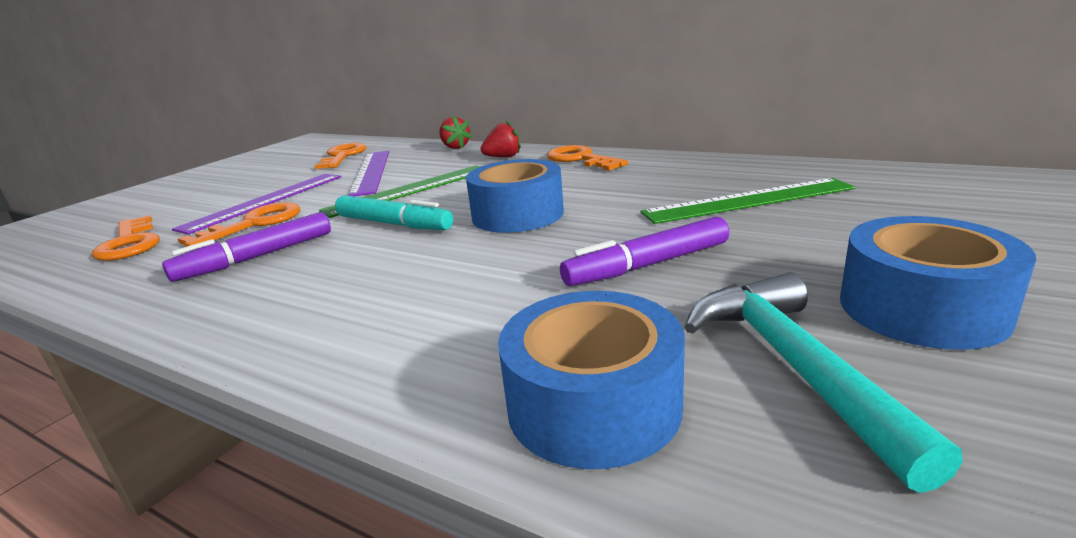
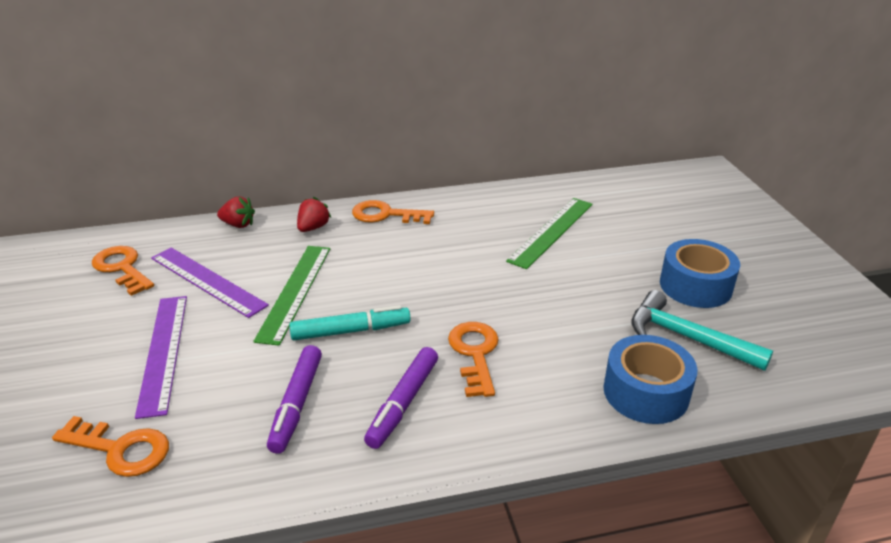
camera: 45 degrees left, 10 degrees up
orange key [178,202,301,247] -> orange key moved to [448,322,499,397]
blue tape [466,159,564,233] -> none
purple marker [560,217,729,286] -> purple marker moved to [364,347,438,449]

